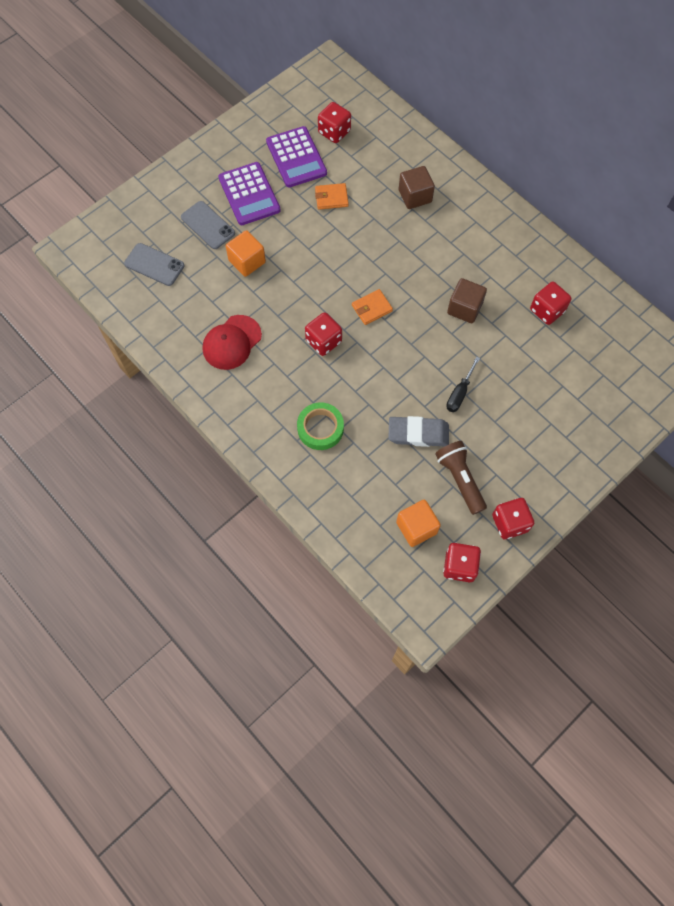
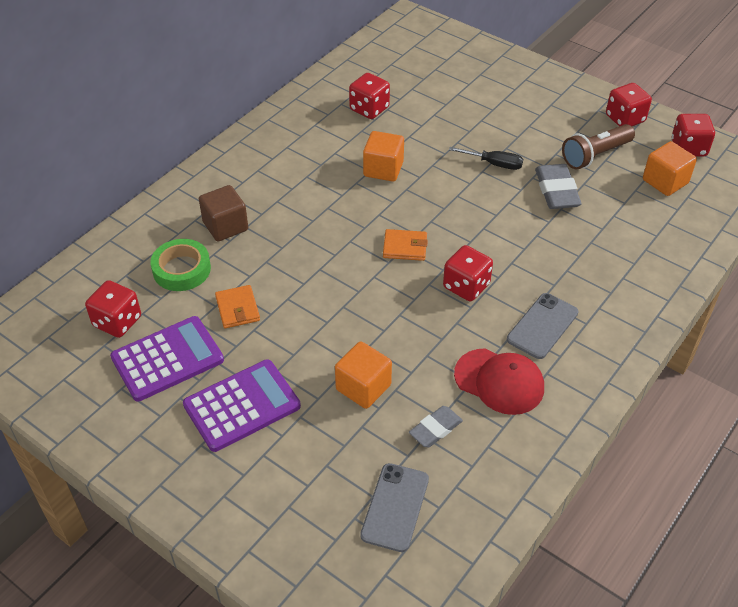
camera: 100 degrees left, 20 degrees down
grey phone [181,201,235,249] -> grey phone moved to [507,293,578,359]
green tape [297,403,344,450] -> green tape moved to [150,239,211,291]
orange wallet [352,289,393,325] -> orange wallet turned 45 degrees counterclockwise [383,229,428,261]
brown cube [447,278,487,323] -> orange cube [363,131,404,182]
none -> grey eraser [409,406,463,447]

